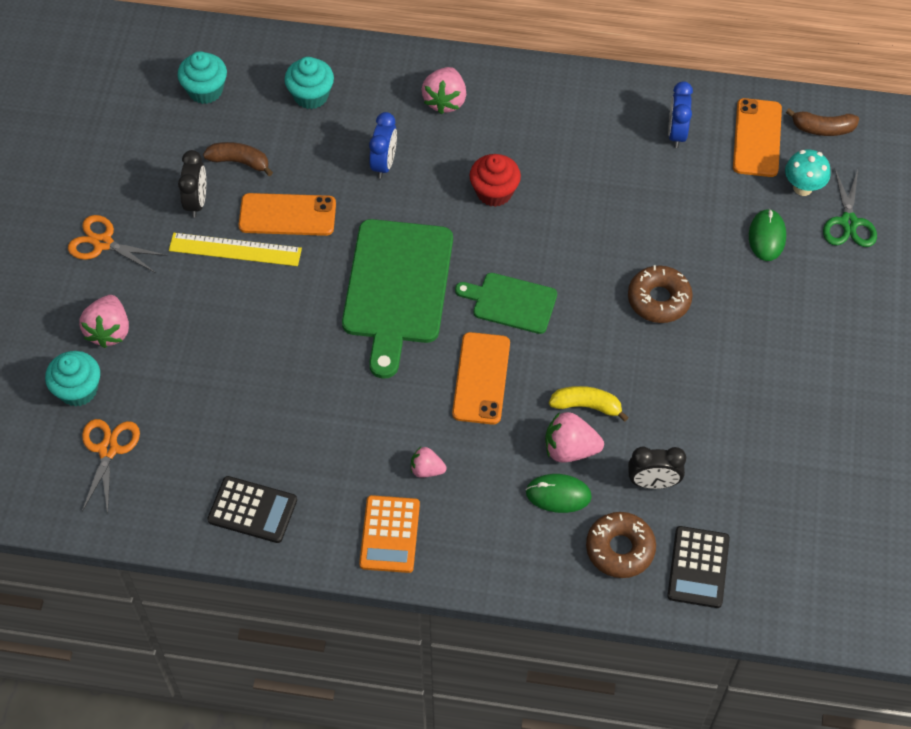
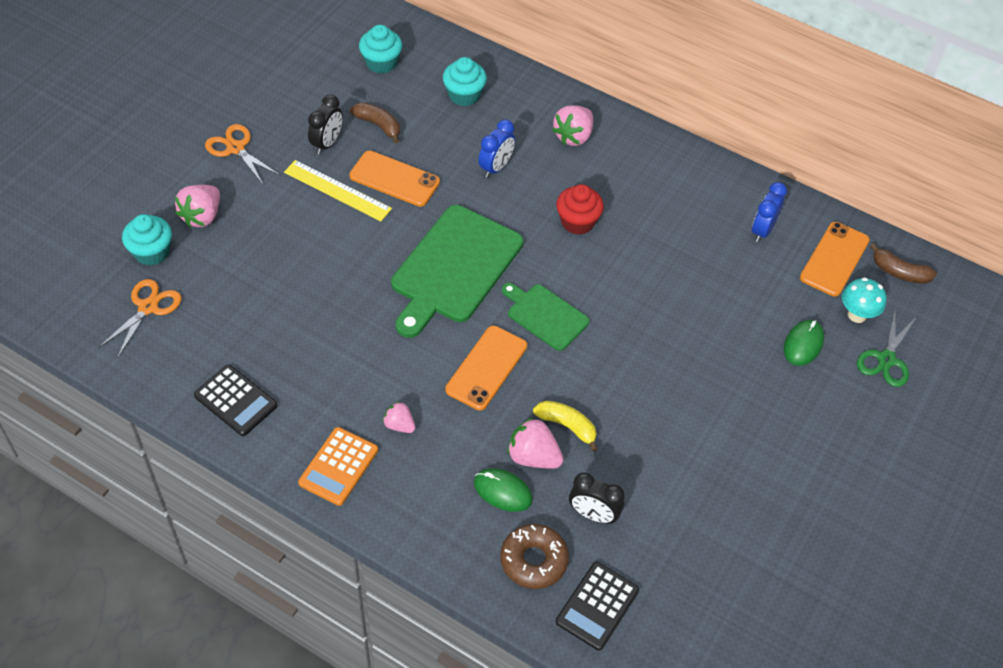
camera: 20 degrees right, 5 degrees down
brown donut [628,265,693,323] -> none

